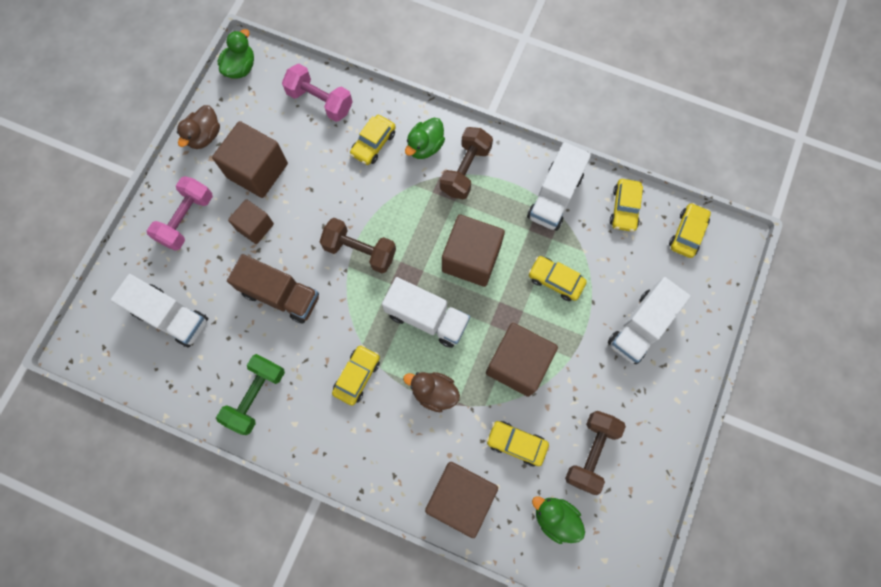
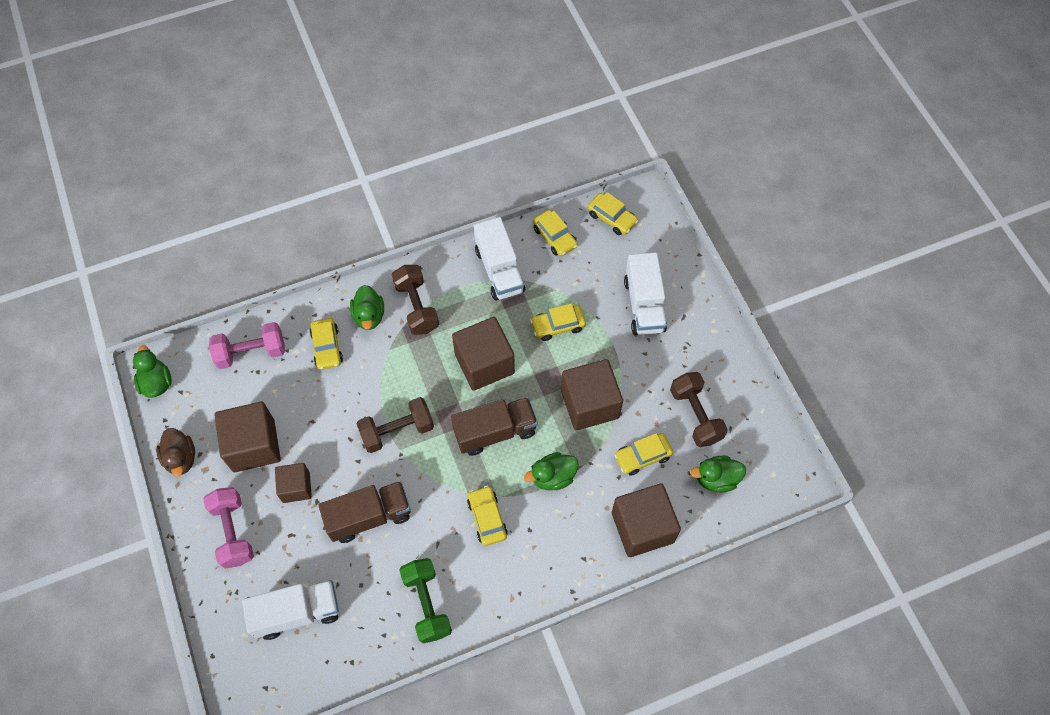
camera: 45 degrees left, 10 degrees down
white truck [382,277,470,348] -> brown truck [451,397,538,456]
brown duck [403,372,460,413] -> green duck [524,452,579,490]
yellow car [669,203,711,258] -> yellow car turned 150 degrees clockwise [588,192,638,235]

